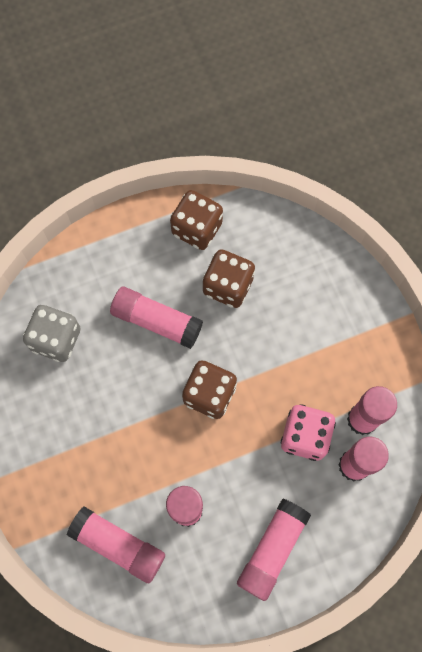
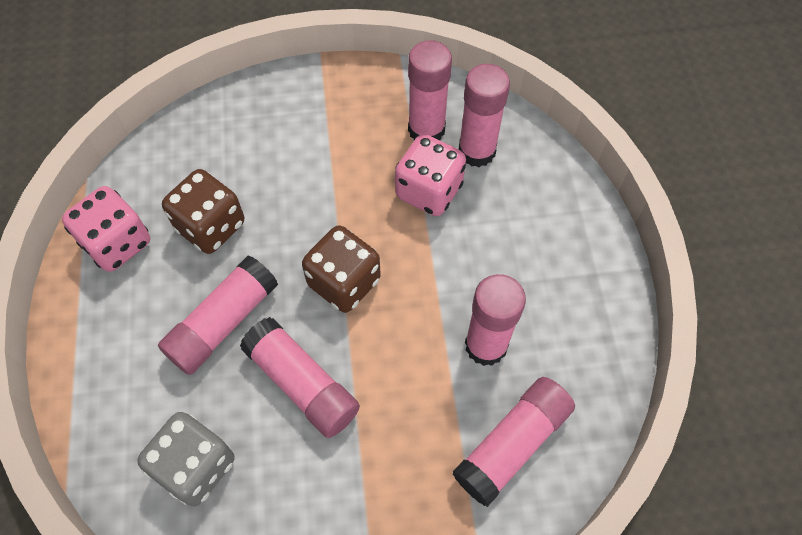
camera: 75 degrees left, 10 degrees down
brown dice [170,190,223,250] -> pink dice [62,186,150,272]
pink glue stick [237,499,311,601] -> pink glue stick moved to [240,317,360,438]

